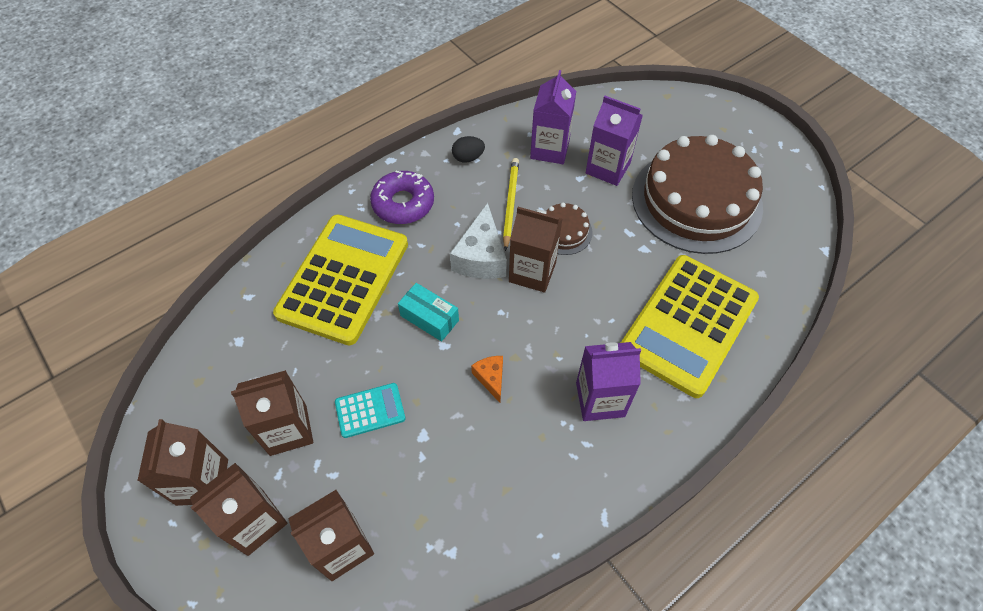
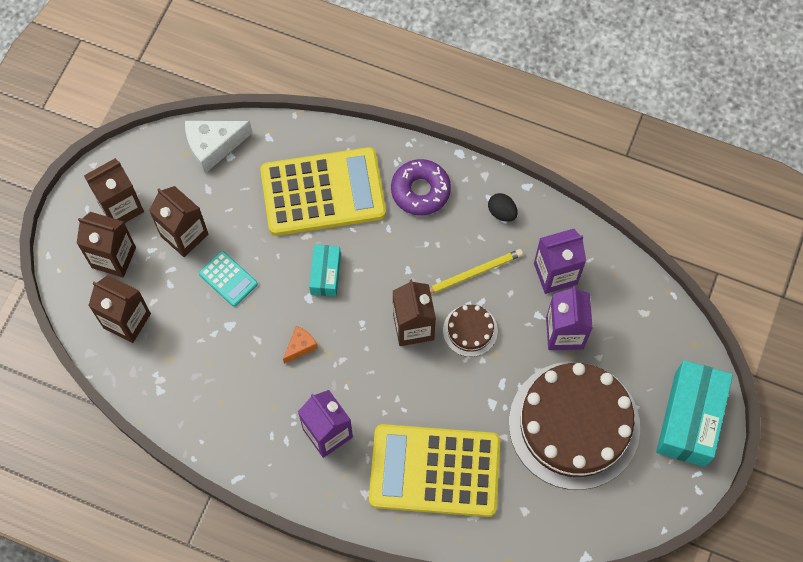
camera: 60 degrees right, 10 degrees up
white cheese [450,203,507,279] -> white cheese moved to [185,121,252,173]
none -> turquoise box [656,360,733,467]

